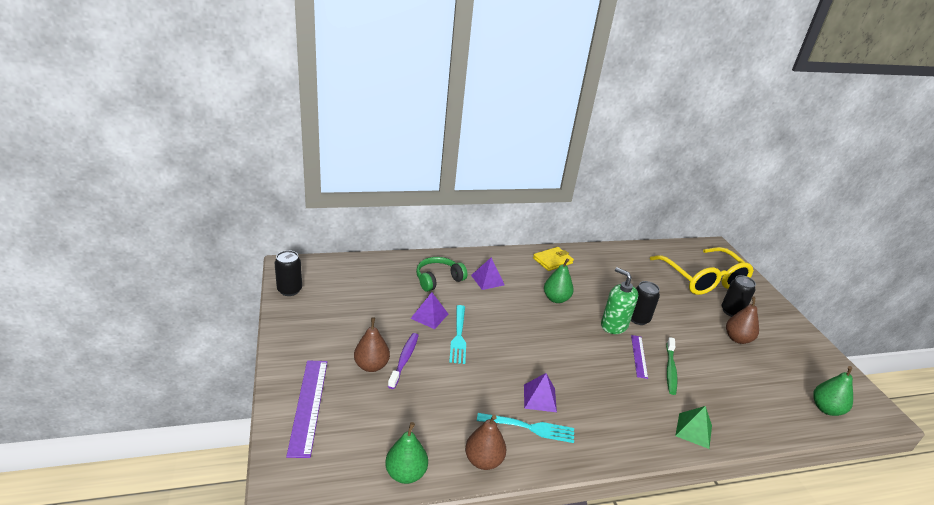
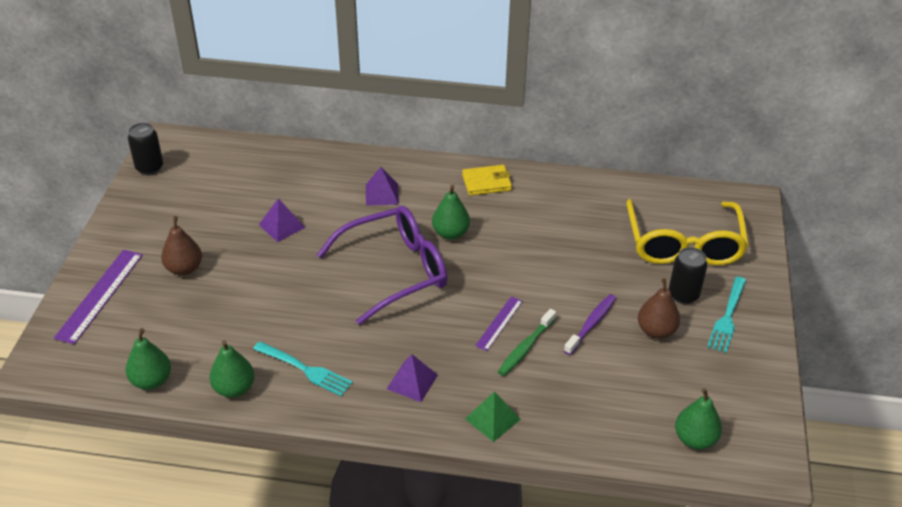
camera: 25 degrees right, 10 degrees up
purple toothbrush [388,333,419,389] -> purple toothbrush moved to [564,294,616,355]
green headphones [416,257,467,292] -> none
turquoise fork [449,305,466,364] -> turquoise fork moved to [707,277,746,353]
brown pear [465,415,506,470] -> green pear [209,340,254,398]
purple pyramid [524,373,557,412] -> purple pyramid moved to [387,354,438,402]
green soap dispenser [601,267,638,334] -> none
black can [631,281,660,325] -> none
none -> purple glasses [317,206,447,325]

